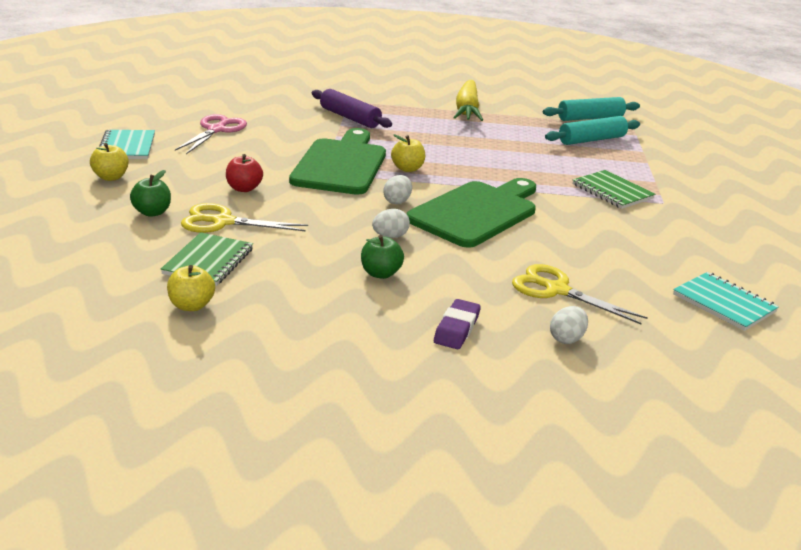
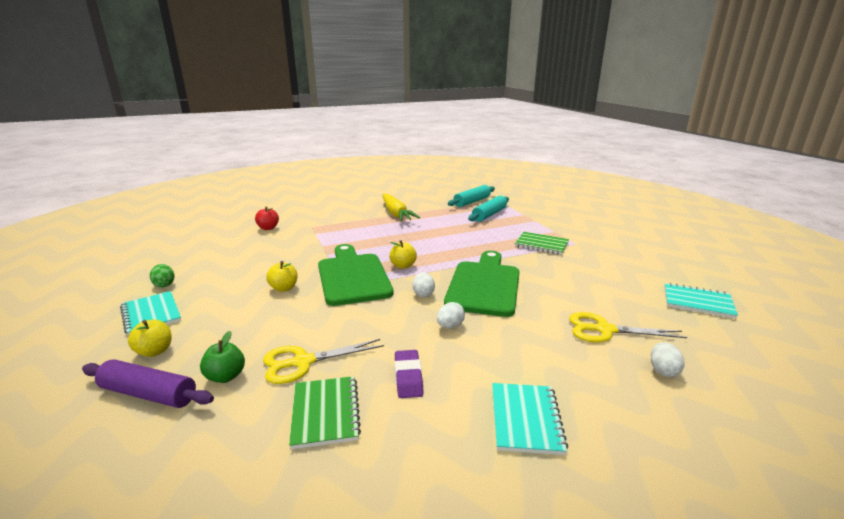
camera: 25 degrees left, 5 degrees down
yellow apple [167,265,215,311] -> yellow apple moved to [266,261,298,292]
pink scissors [175,114,247,154] -> none
red apple [226,154,263,192] -> red apple moved to [255,206,279,230]
purple rolling pin [312,89,392,128] -> purple rolling pin moved to [82,359,214,408]
green apple [361,235,404,279] -> none
purple eraser [434,299,481,349] -> purple eraser moved to [395,350,424,398]
none -> green egg [150,264,175,287]
none -> turquoise notebook [492,383,568,455]

